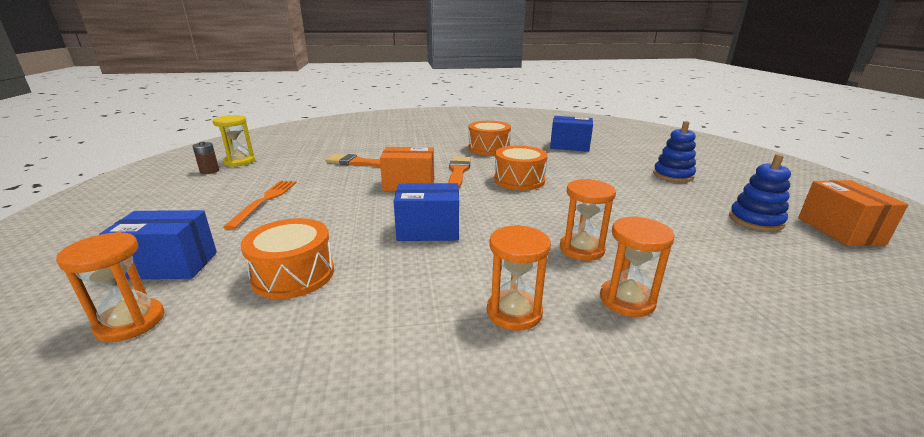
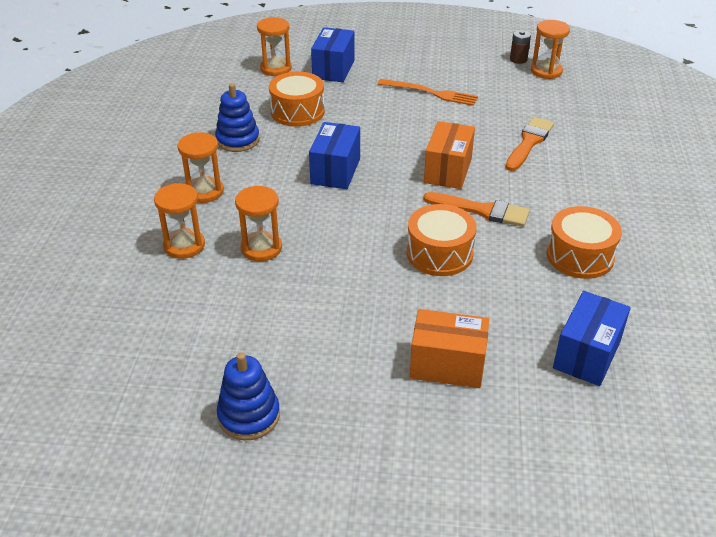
camera: 105 degrees right, 15 degrees up
yellow hourglass [213,115,255,167] -> orange hourglass [531,20,570,79]
blue stacking toy [653,121,696,182] -> blue stacking toy moved to [215,83,260,152]
orange box [798,180,908,246] -> orange box moved to [410,309,489,388]

